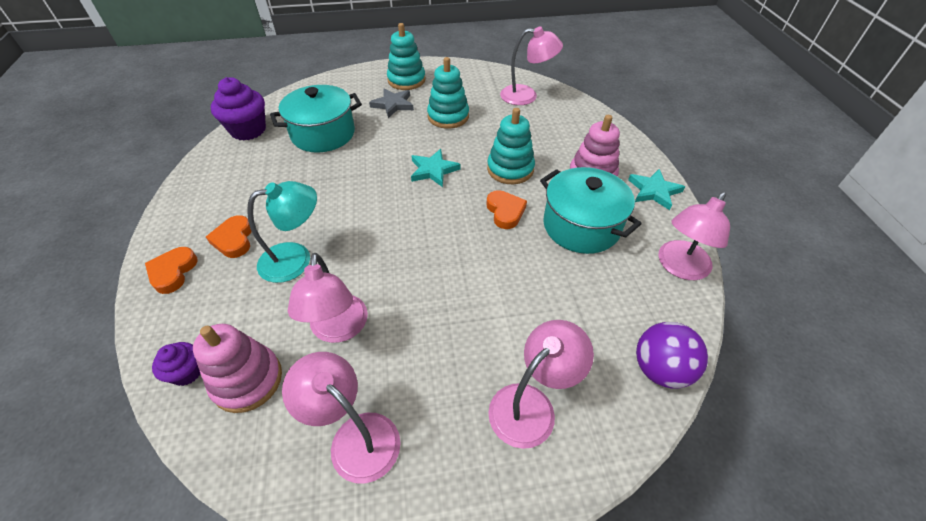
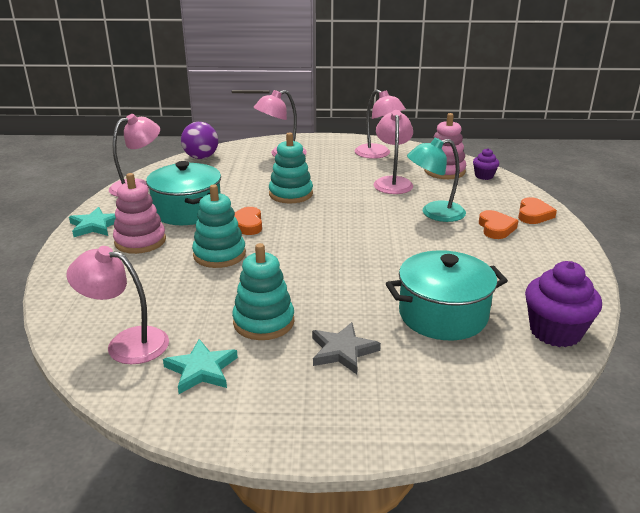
camera: 170 degrees left, 20 degrees down
turquoise stacking toy [387,23,426,90] -> turquoise stacking toy moved to [269,132,313,203]
turquoise star [411,149,460,187] -> turquoise star moved to [163,339,238,394]

